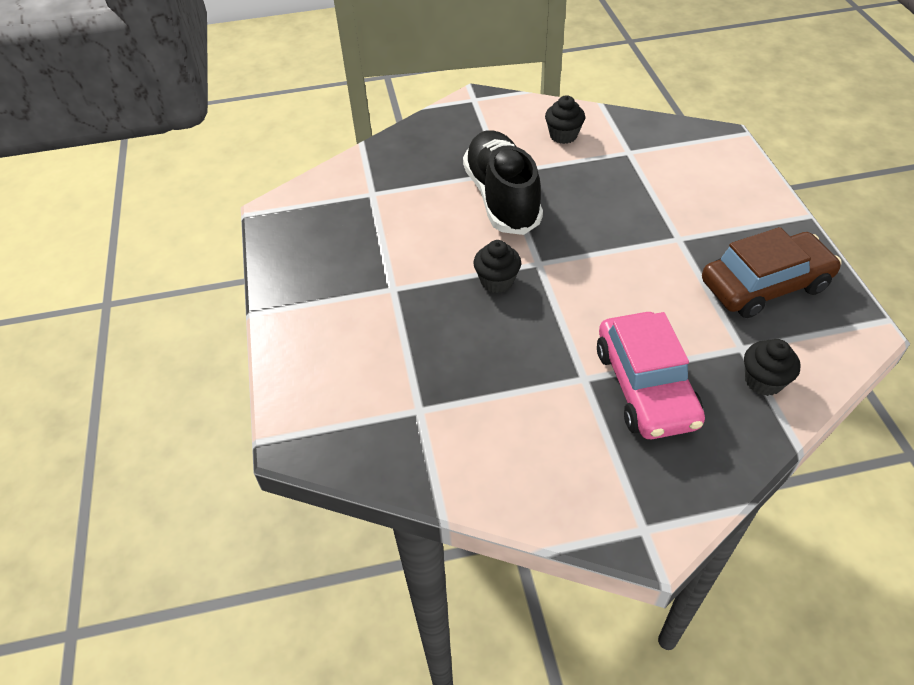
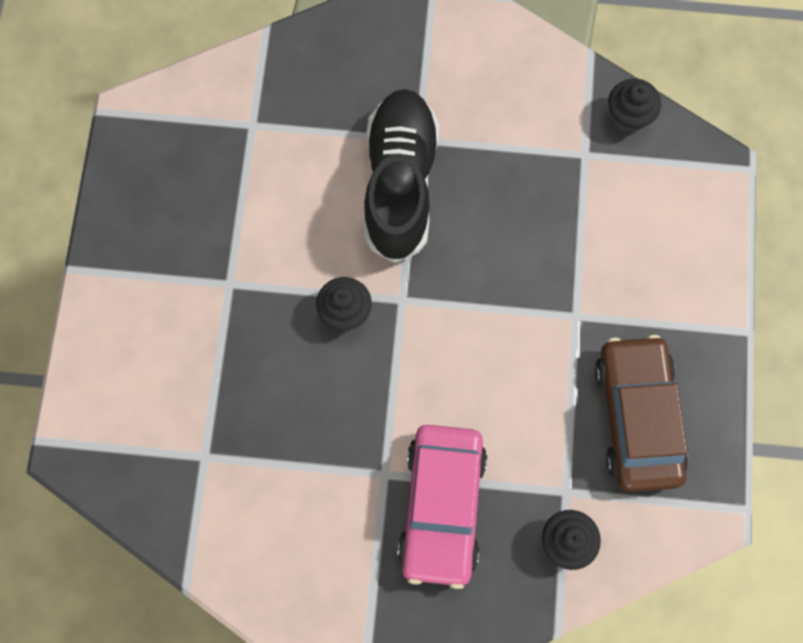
camera: 15 degrees right, 25 degrees up
black cupcake [545,95,585,144] -> black cupcake moved to [608,78,661,133]
brown car [702,227,842,318] -> brown car turned 90 degrees counterclockwise [595,335,688,492]

